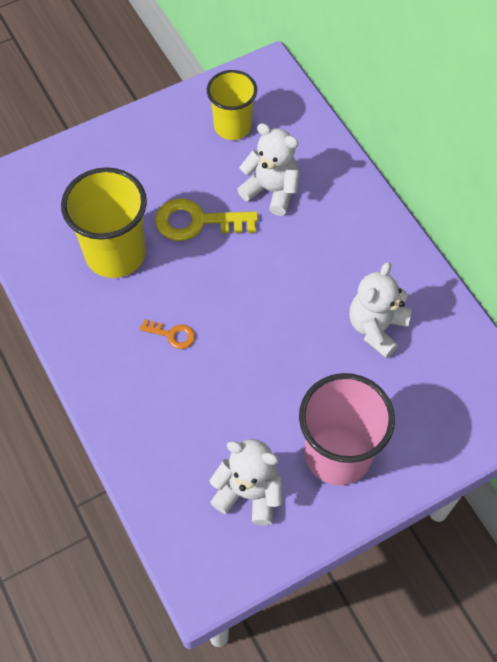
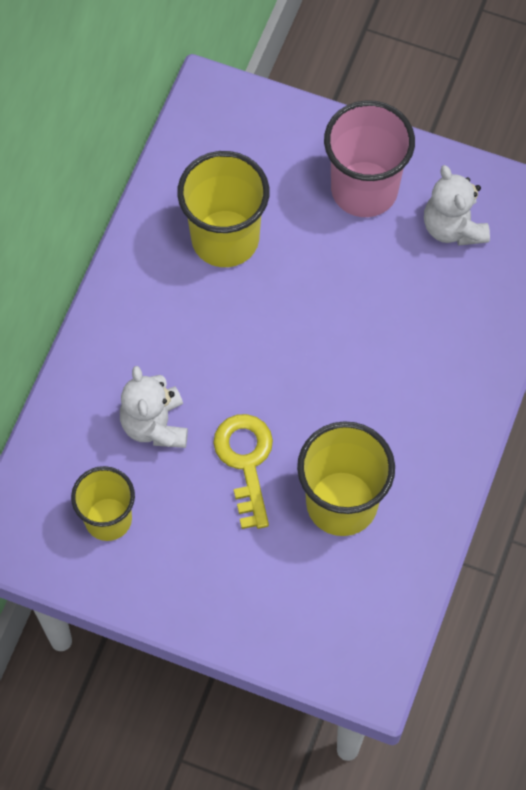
camera: 130 degrees left, 5 degrees up
orange key [140,319,195,349] -> none
yellow key [155,198,258,241] -> yellow key turned 150 degrees counterclockwise [213,414,273,529]
white teddy bear [350,262,412,358] -> yellow cup [177,151,269,267]

